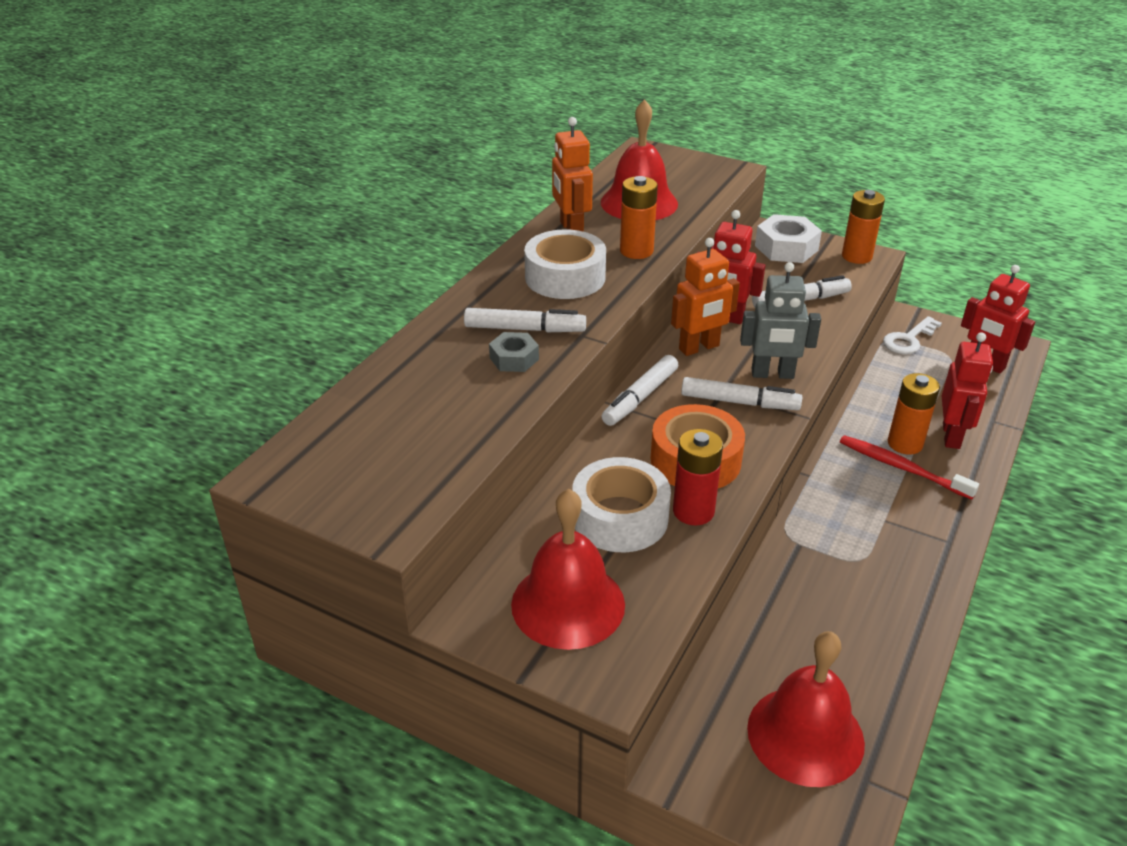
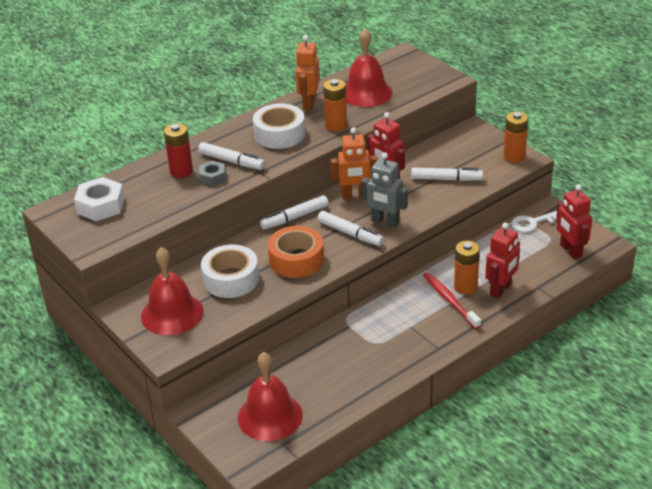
camera: 25 degrees right, 0 degrees up
red battery [673,429,723,525] -> red battery moved to [164,123,193,178]
white nut [755,214,822,263] -> white nut moved to [74,177,125,221]

